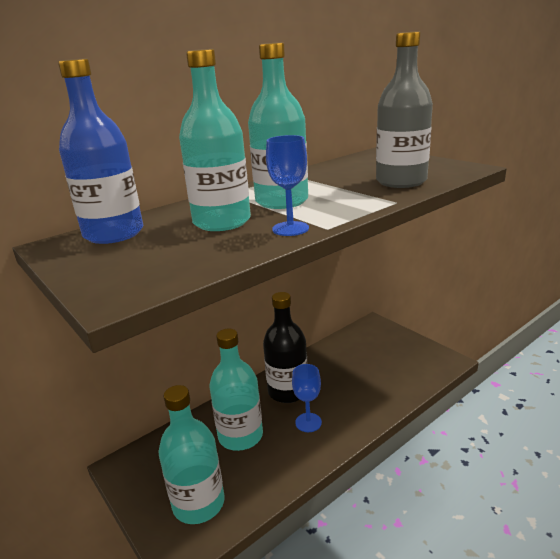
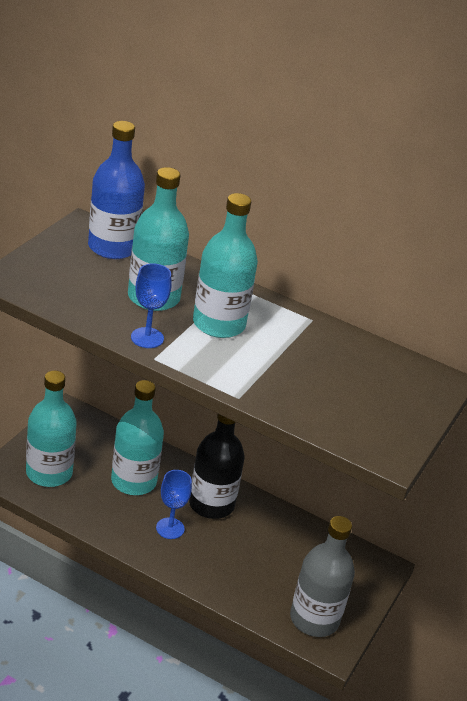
camera: 60 degrees right, 10 degrees up
grey bottle [376,31,433,188] -> grey bottle moved to [290,516,355,637]

